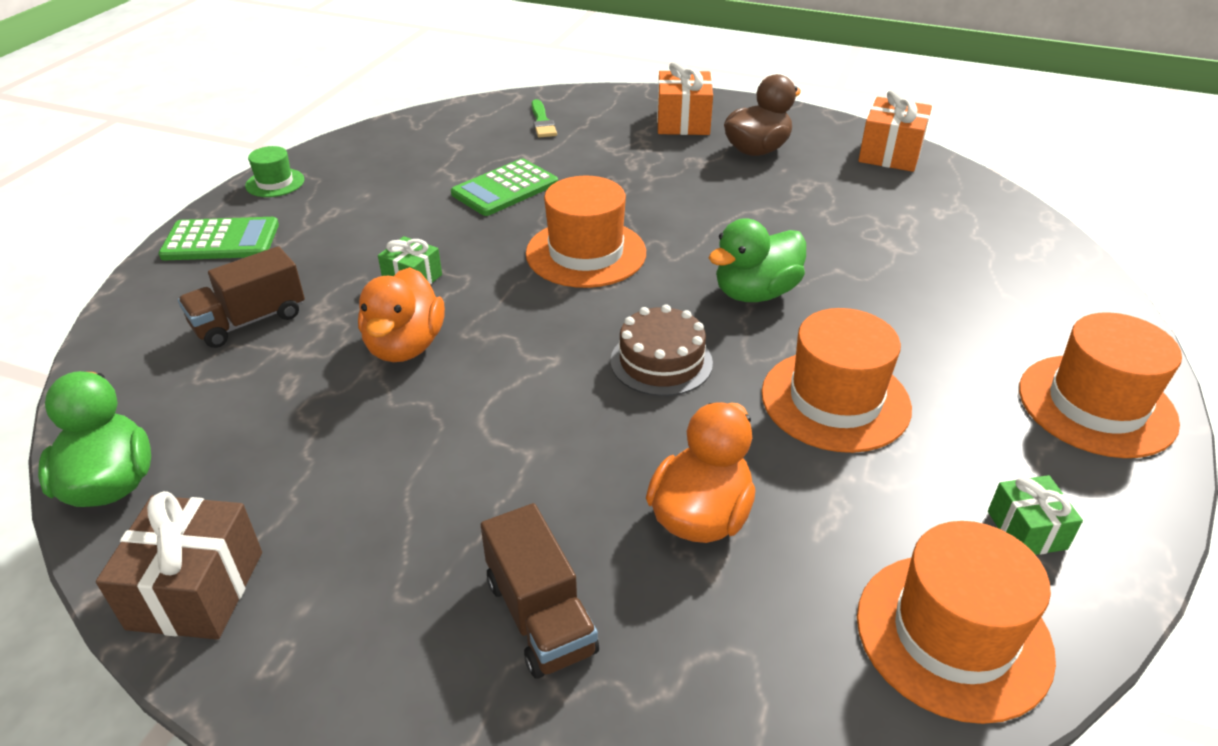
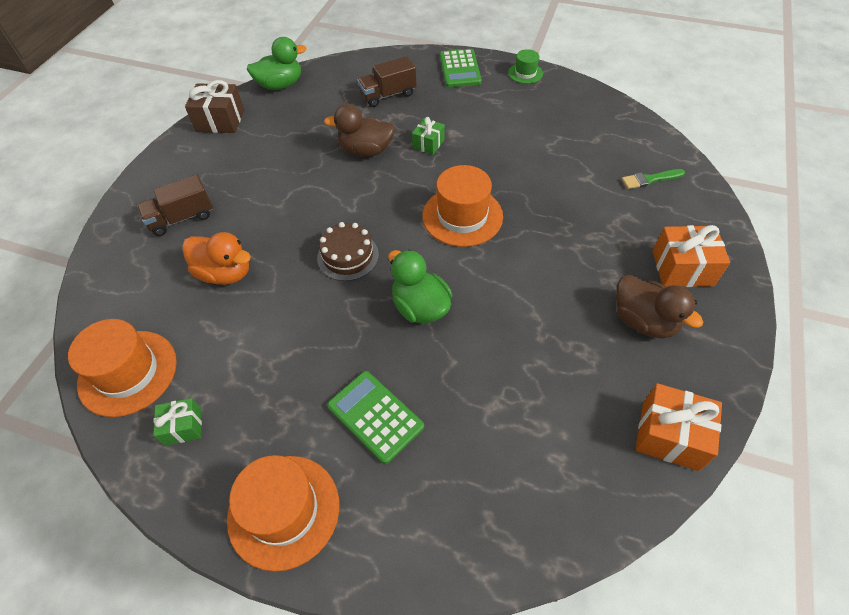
camera: 90 degrees right, 15 degrees up
brown truck [178,246,305,348] -> brown truck turned 75 degrees counterclockwise [357,56,417,107]
orange duck [358,267,445,362] -> brown duck [324,104,395,157]
green calculator [451,159,558,216] -> green calculator moved to [327,371,424,464]
orange hat [762,308,912,453] -> none

